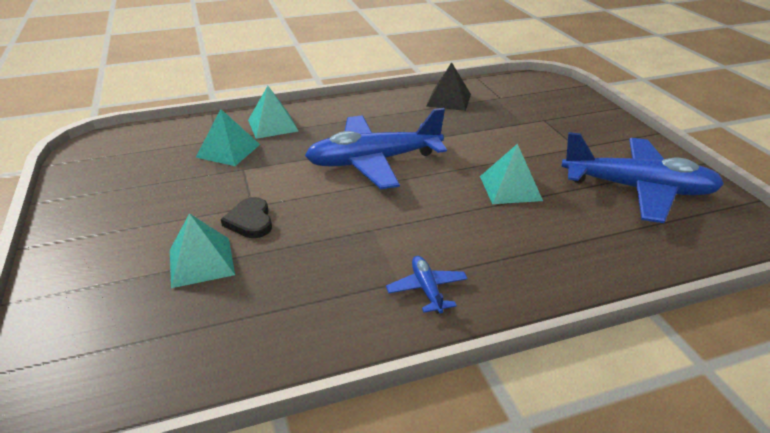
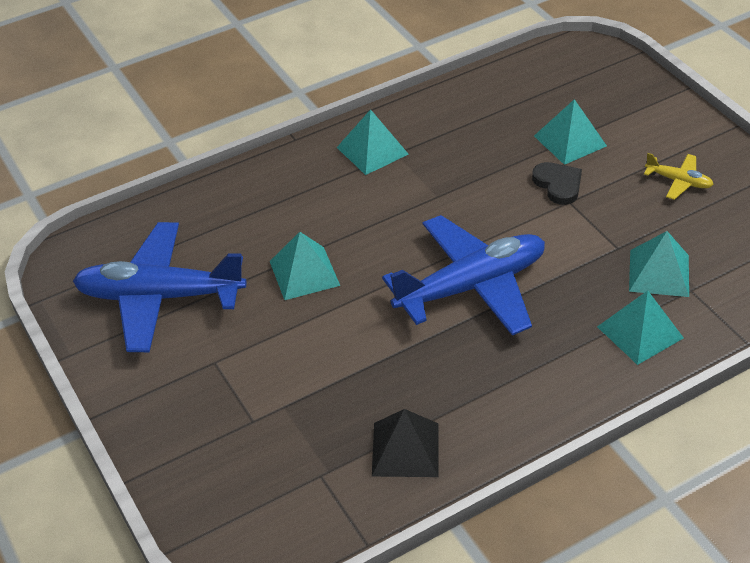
camera: 170 degrees right, 10 degrees up
blue plane [386,256,468,314] -> turquoise pyramid [337,109,409,175]
none -> yellow plane [644,153,714,200]

